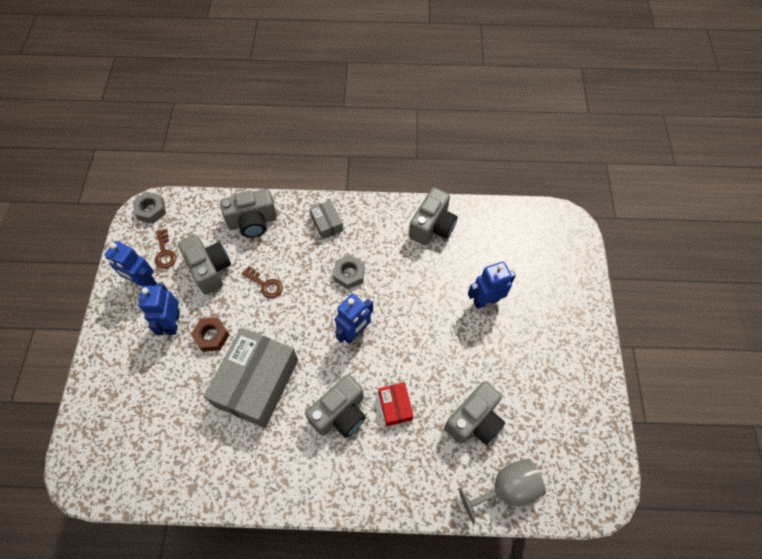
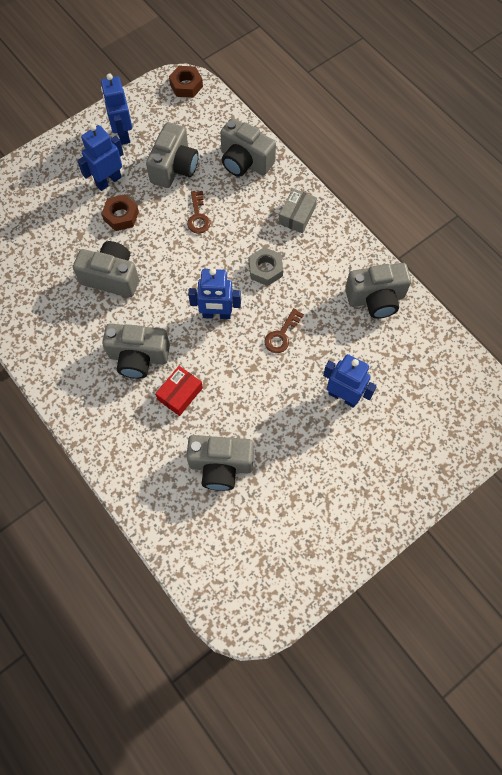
camera: 50 degrees right, 5 degrees up
grey nut [133,192,166,223] -> brown nut [169,66,203,98]
brown key [155,229,176,269] -> brown key moved to [264,308,304,353]
grey box [204,328,298,428] -> grey camera [73,241,139,298]
grey goblet [459,459,546,524] -> none

